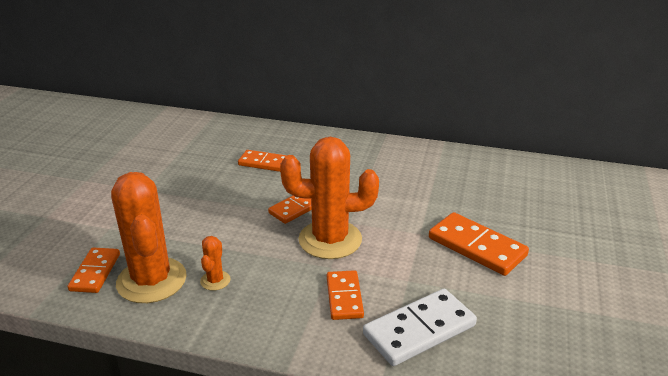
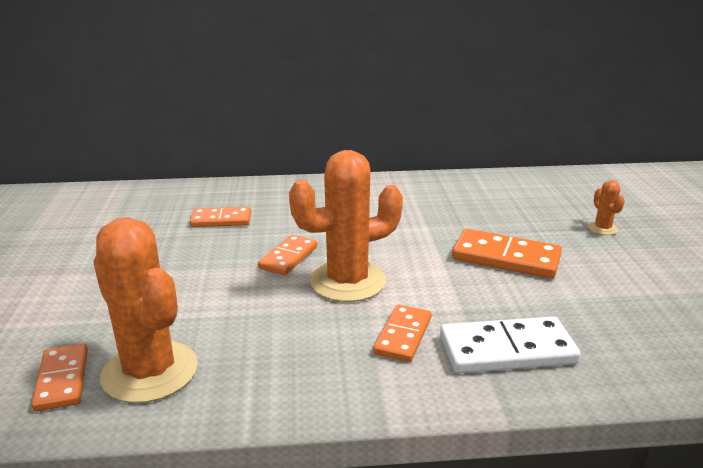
camera: 20 degrees left, 5 degrees down
orange cactus [200,236,230,291] -> orange cactus moved to [588,180,625,235]
orange domino [327,270,364,320] -> orange domino turned 45 degrees clockwise [373,305,432,362]
white domino [363,289,477,366] -> white domino turned 45 degrees clockwise [440,316,581,373]

